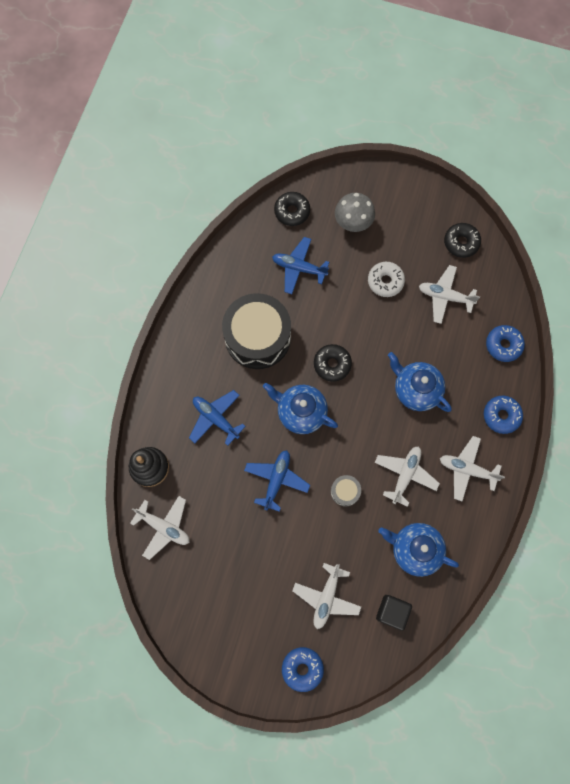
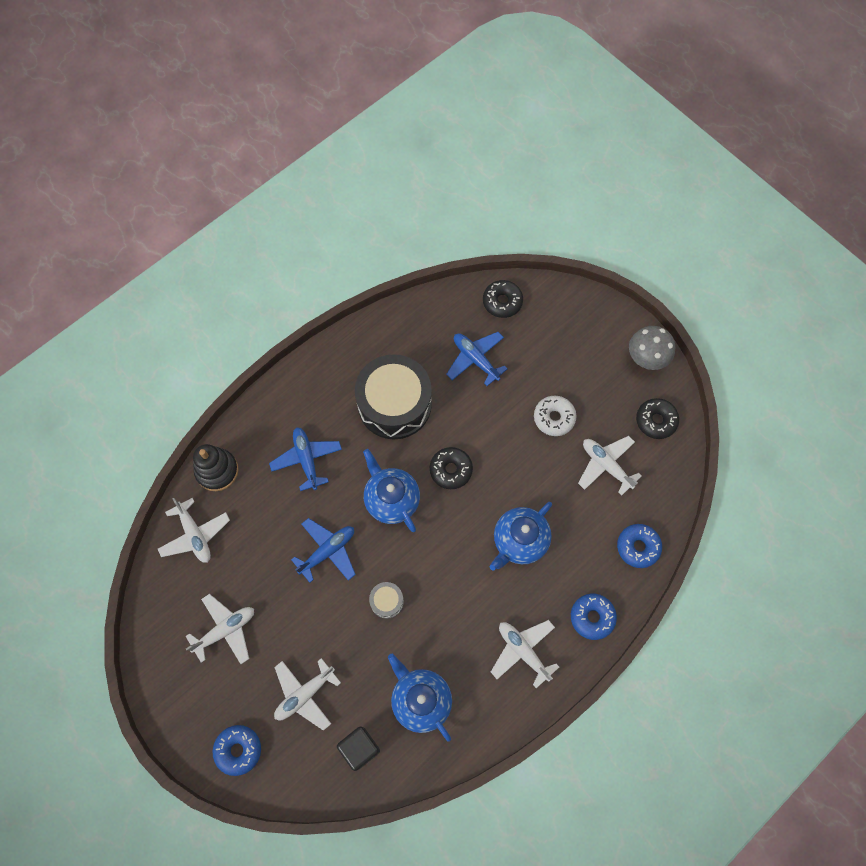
camera: 30 degrees right, 5 degrees down
grey mushroom [335,193,375,232] -> grey mushroom moved to [629,326,676,370]
white plane [375,446,440,507] -> white plane moved to [185,594,254,664]
blue teapot [388,352,452,412] -> blue teapot turned 120 degrees counterclockwise [490,502,552,571]

